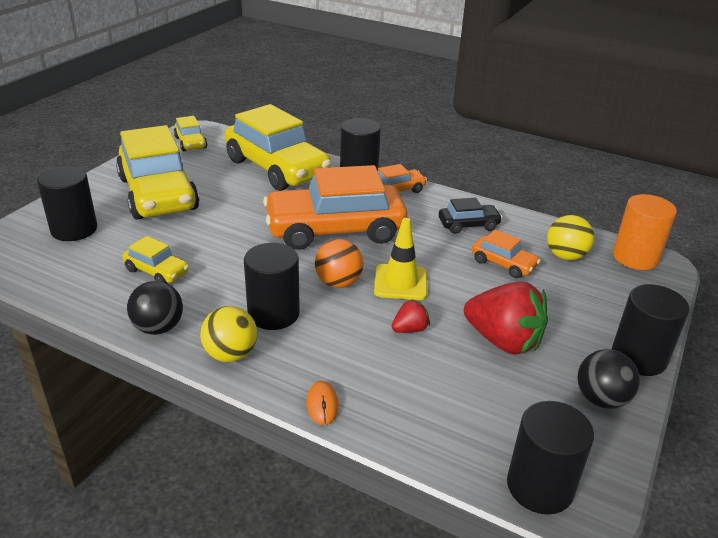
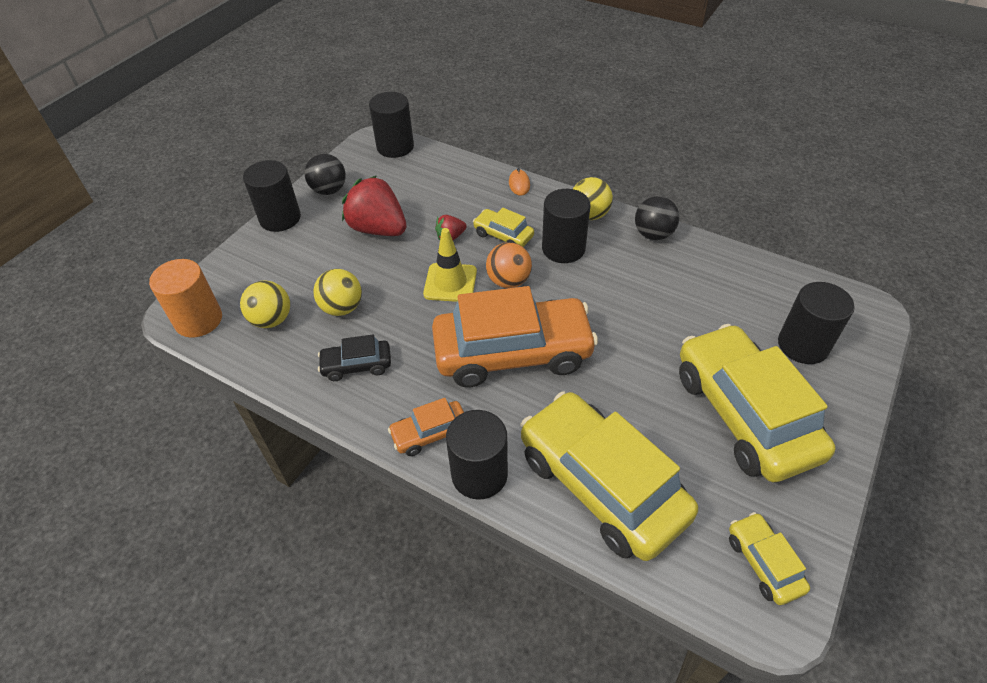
camera: 175 degrees left, 15 degrees up
yellow car [122,236,189,283] -> yellow car moved to [473,208,534,247]
orange car [472,229,540,278] -> yellow ball [313,269,362,316]

